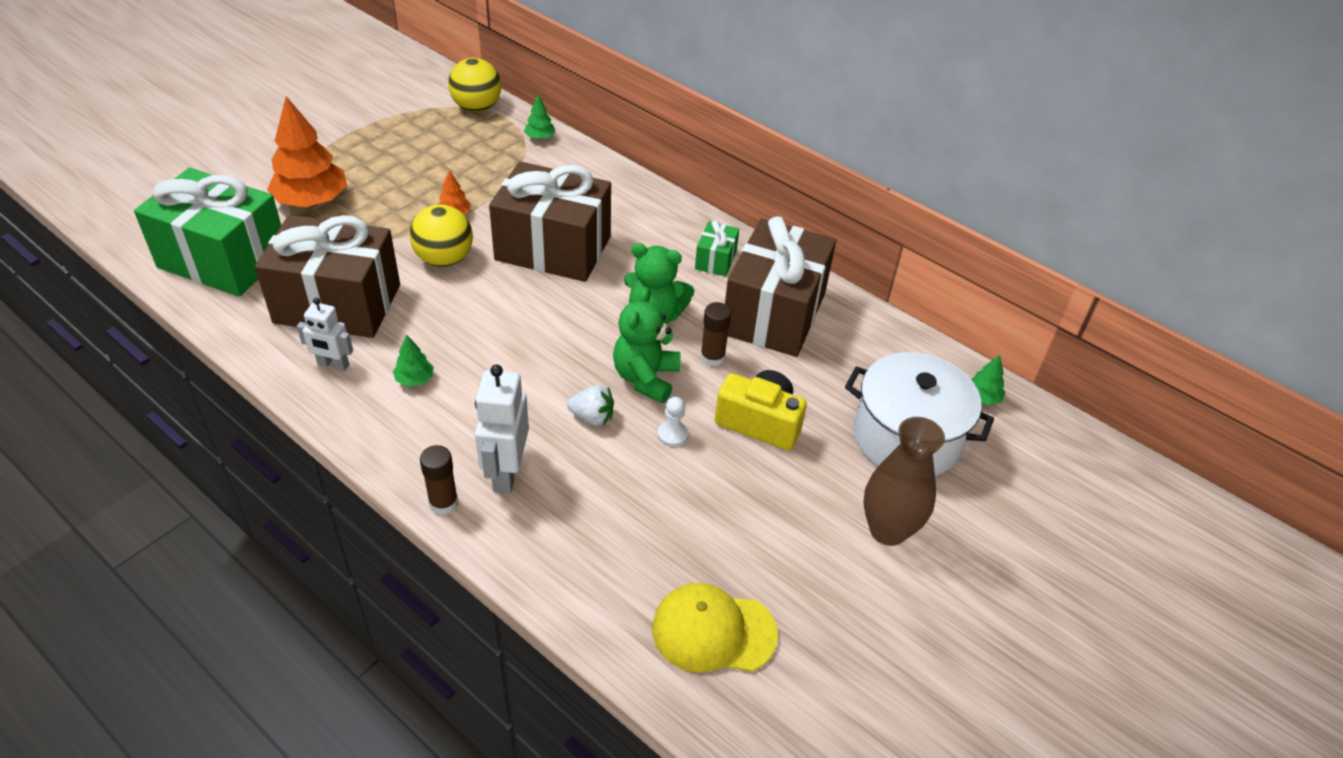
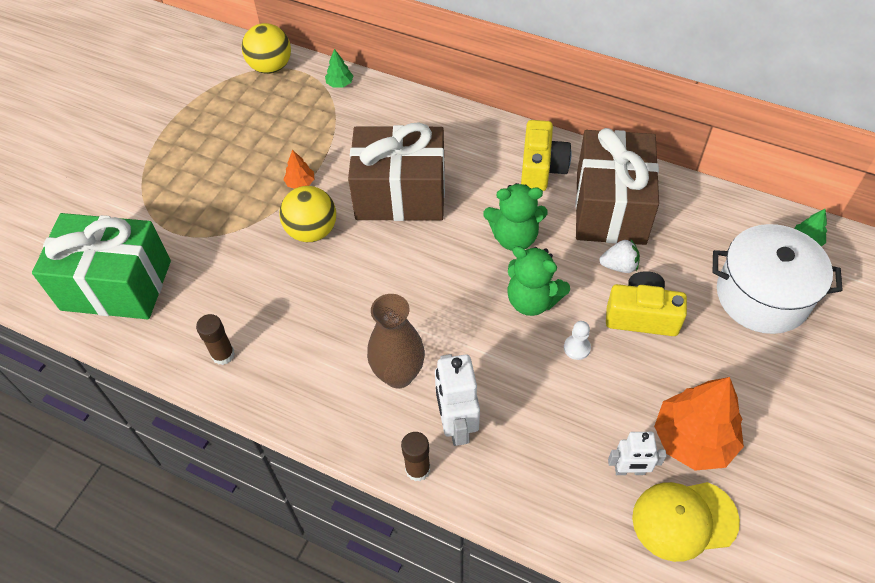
camera: 10 degrees left, 10 degrees up
brown gift [255,215,400,338] -> none
orange tree [267,96,347,207] -> orange tree moved to [654,377,744,471]
white robot [297,298,353,371] -> white robot moved to [608,432,667,475]
green tree [393,335,434,386] -> none
white strawberry [567,385,614,426] -> white strawberry moved to [599,240,640,273]
green teddy bear [613,287,680,403] -> green teddy bear turned 60 degrees counterclockwise [508,246,570,316]
green gift [695,220,739,277] -> yellow camera [521,120,571,191]
brown glue stick [700,302,731,367] -> brown glue stick moved to [196,314,235,365]
brown vase [864,417,945,546] -> brown vase moved to [367,294,425,388]

